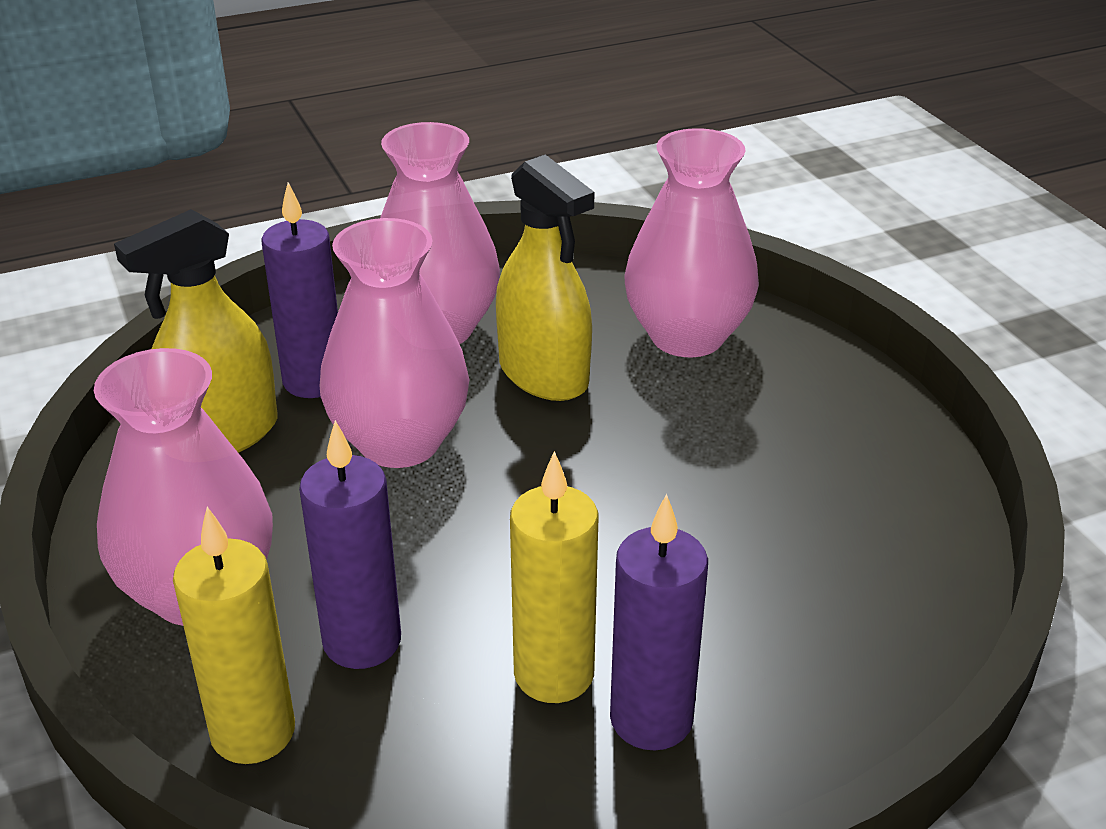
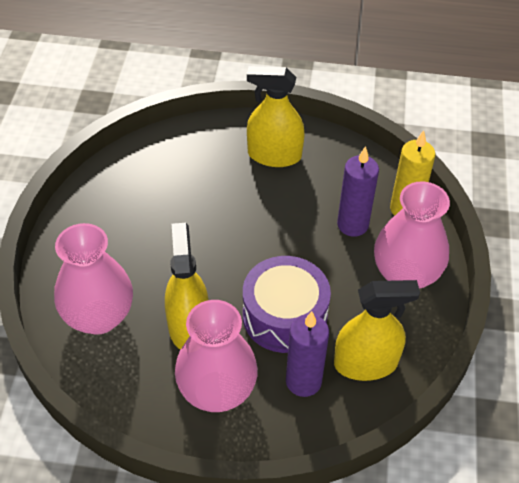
camera: 150 degrees left, 15 degrees up
pink vase [320,218,470,468] -> purple drum [243,256,331,353]
yellow candle [510,451,598,703] -> none
purple candle [610,494,708,751] -> yellow spray bottle [247,66,305,167]

